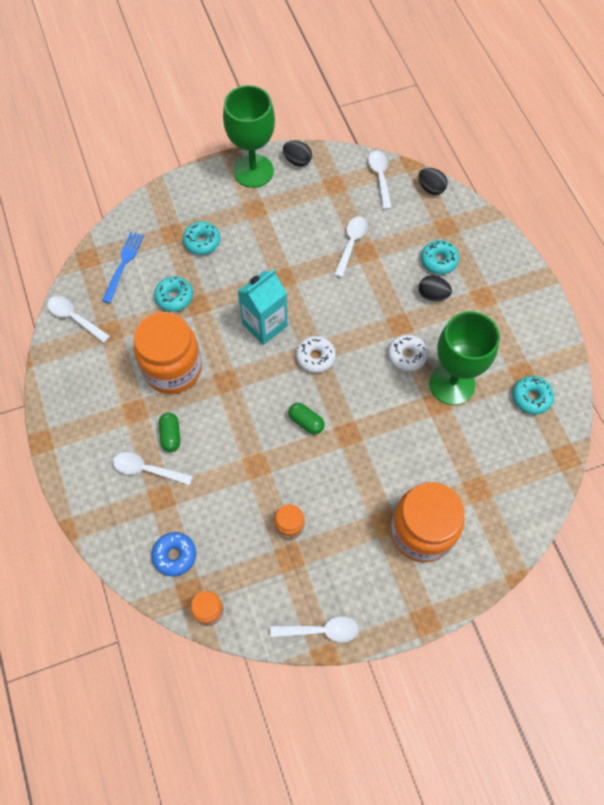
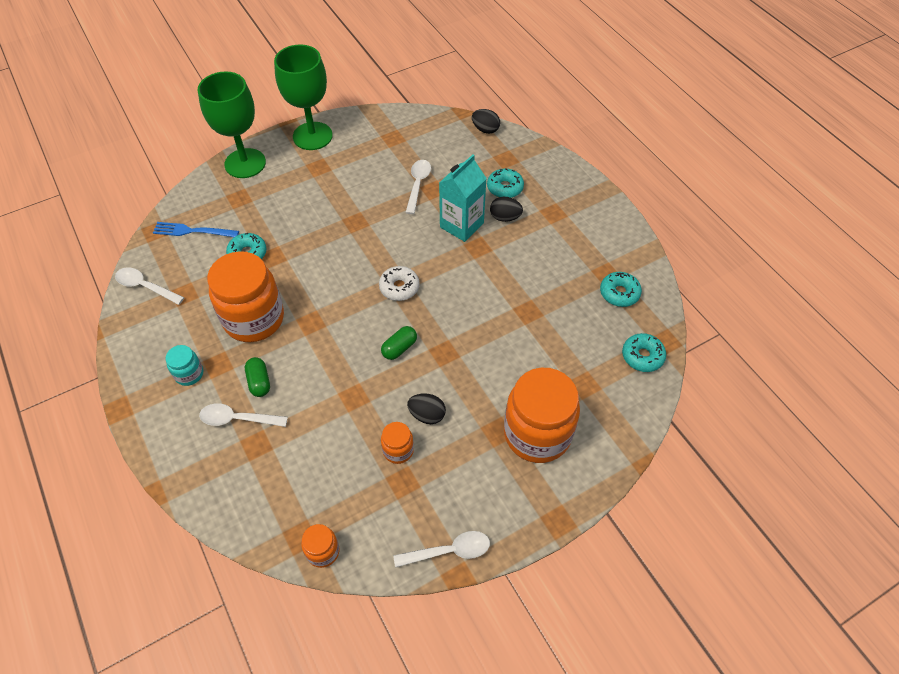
camera: 10 degrees left, 10 degrees down
blue fork [102,232,144,303] -> blue fork turned 90 degrees counterclockwise [153,222,239,237]
blue donut [152,532,196,576] -> none
turquoise donut [183,221,220,255] -> turquoise donut moved to [622,333,666,372]
turquoise carton [238,269,288,345] -> turquoise carton moved to [439,154,487,242]
black egg [283,140,312,166] -> black egg moved to [407,394,446,424]
green capsule [288,403,325,435] -> green capsule turned 75 degrees counterclockwise [381,326,417,360]
white spoon [368,151,392,210] -> none
white donut [388,334,428,372] -> none
green goblet [429,311,500,405] -> green goblet moved to [198,71,266,178]
none -> turquoise jar [166,345,203,386]

